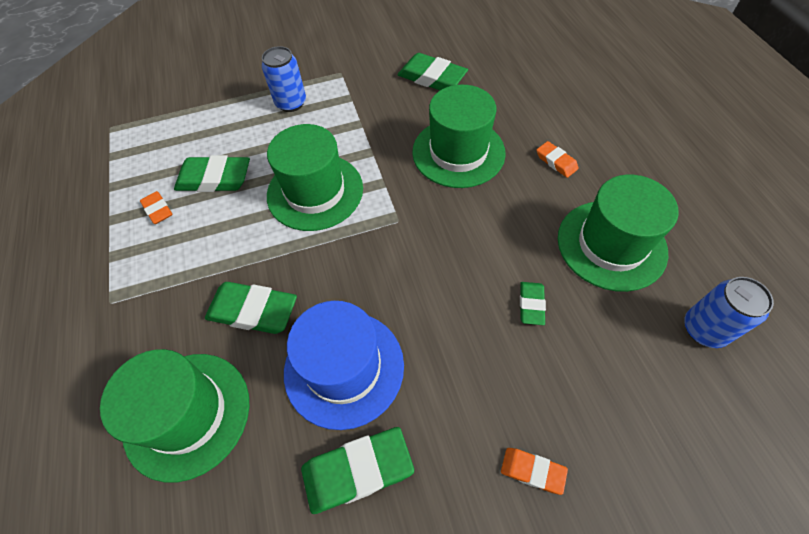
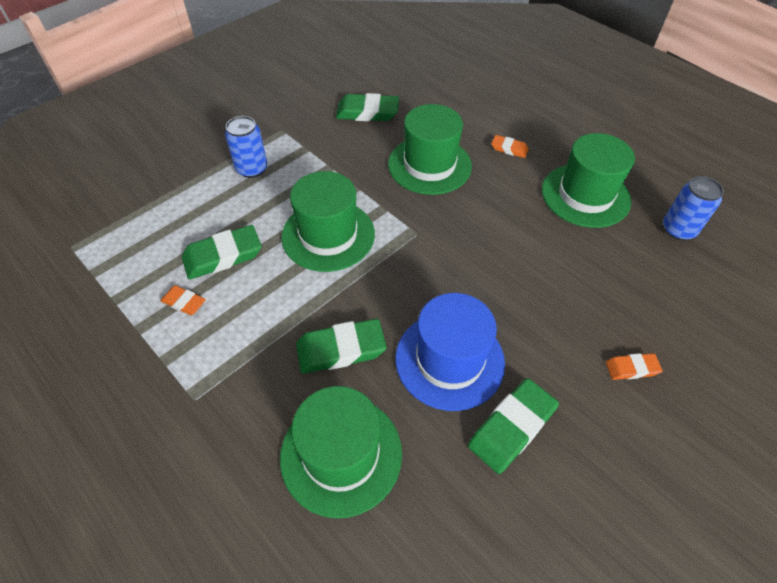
camera: 30 degrees left, 5 degrees down
green eraser [520,282,546,325] -> none

